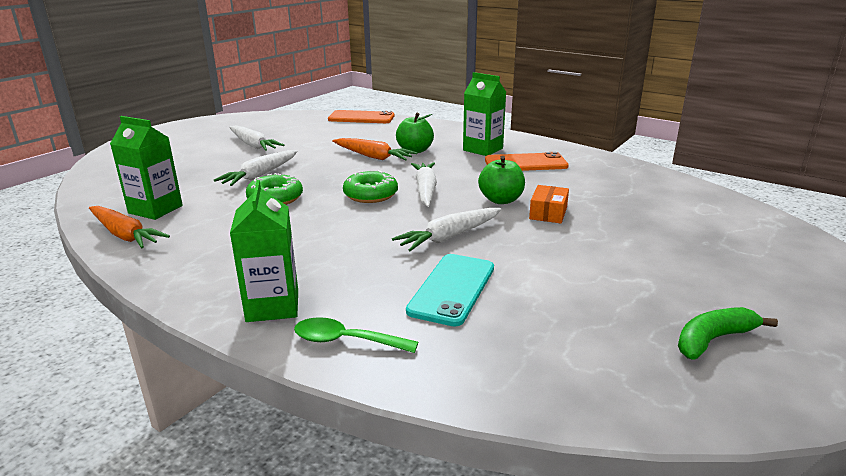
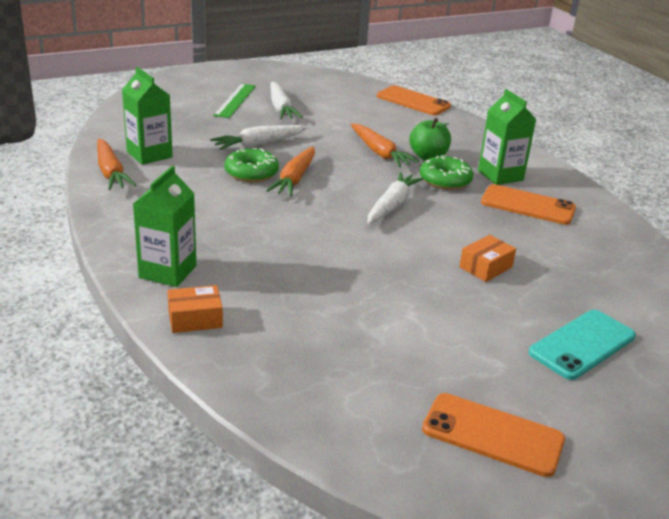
camera: 25 degrees right, 5 degrees up
green spoon [294,317,418,353] -> orange box [167,285,223,333]
green donut [343,170,398,203] -> green donut moved to [420,155,473,190]
white carrot [392,208,501,251] -> none
turquoise phone [406,254,494,326] -> turquoise phone moved to [529,310,636,380]
green apple [478,156,525,204] -> none
green banana [678,307,778,359] -> orange phone [422,393,565,477]
none -> green ruler [214,83,256,118]
none -> orange carrot [266,146,315,196]

